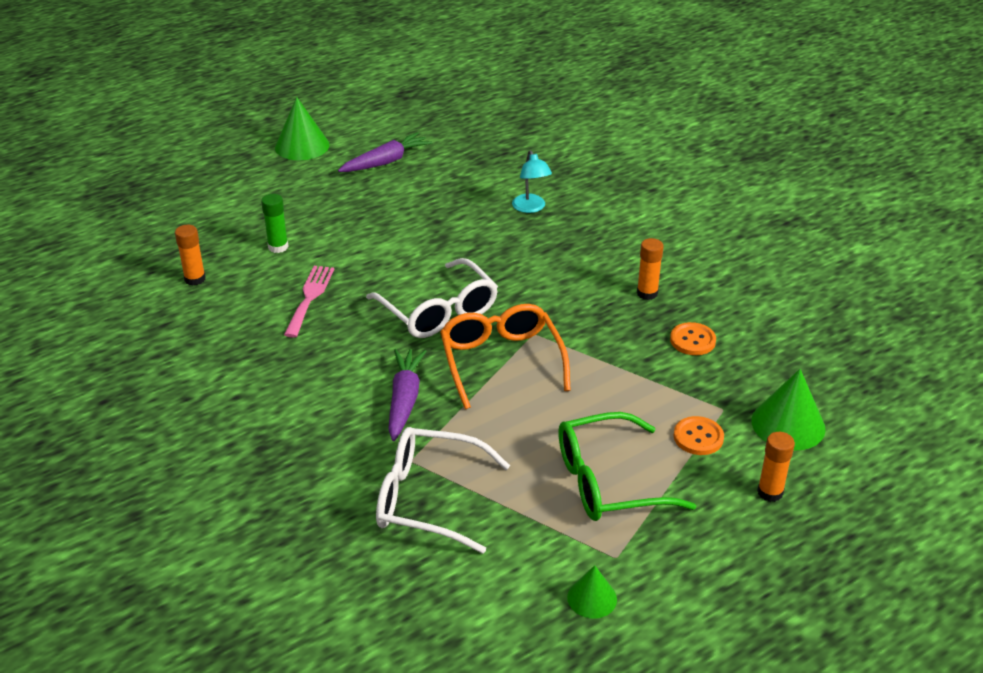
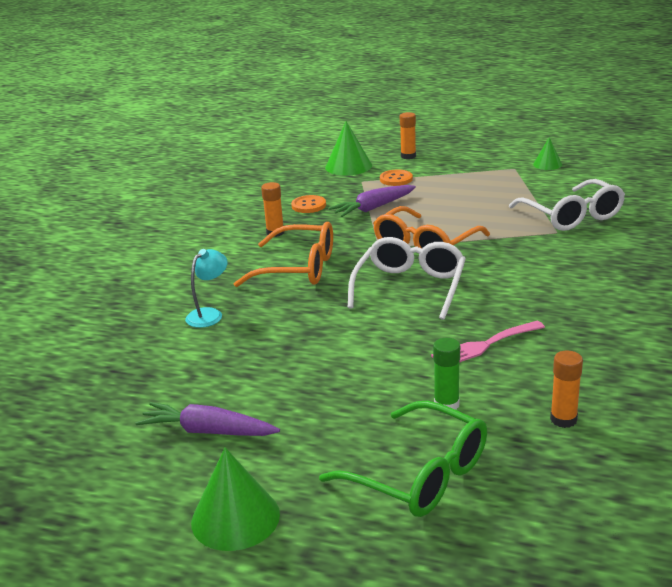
camera: 125 degrees left, 10 degrees down
purple carrot [388,349,426,441] -> purple carrot moved to [328,185,416,217]
green glasses [558,412,696,521] -> green glasses moved to [319,401,487,517]
none -> orange glasses [234,222,333,287]

